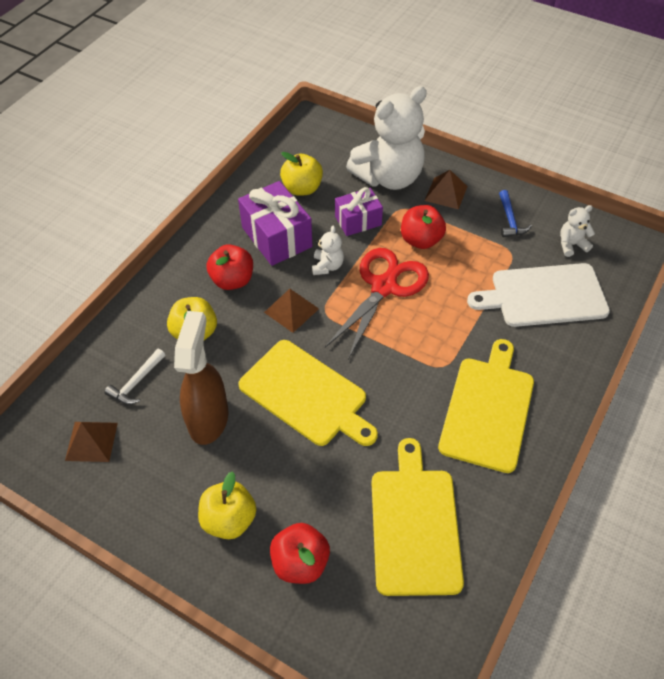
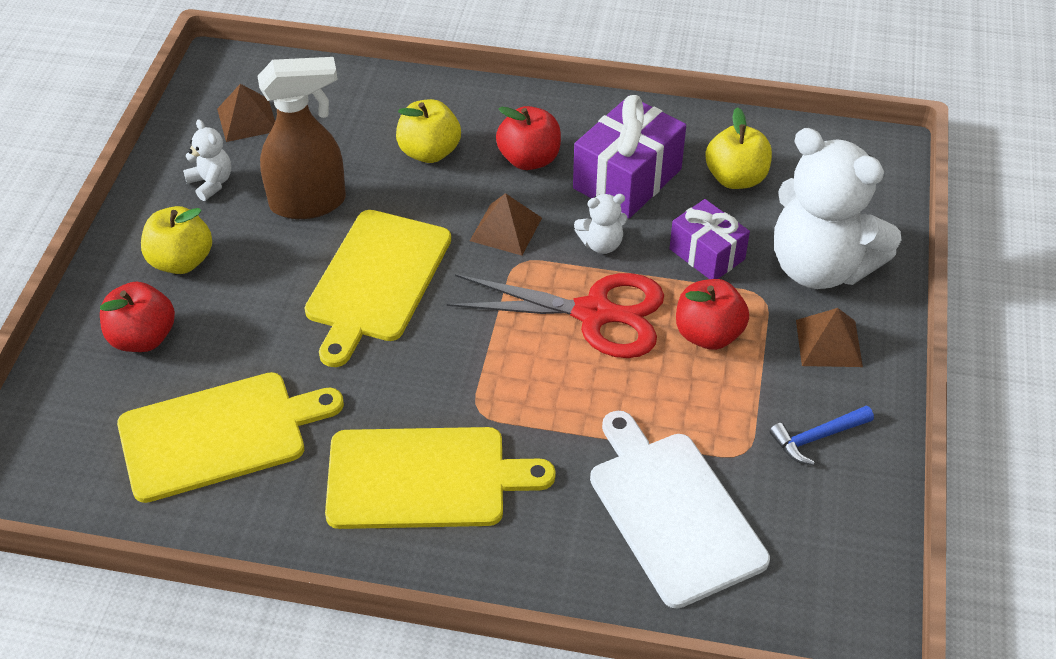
camera: 70 degrees right, 5 degrees down
white hammer [105,349,165,404] -> none
white teddy bear [560,205,595,257] -> white teddy bear moved to [183,119,231,201]

